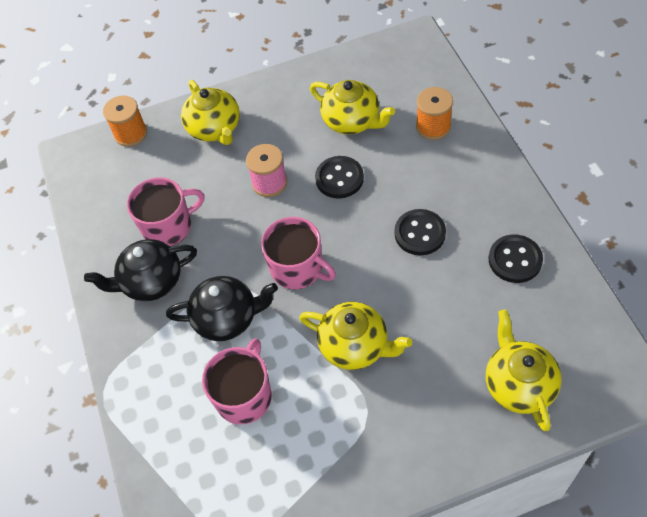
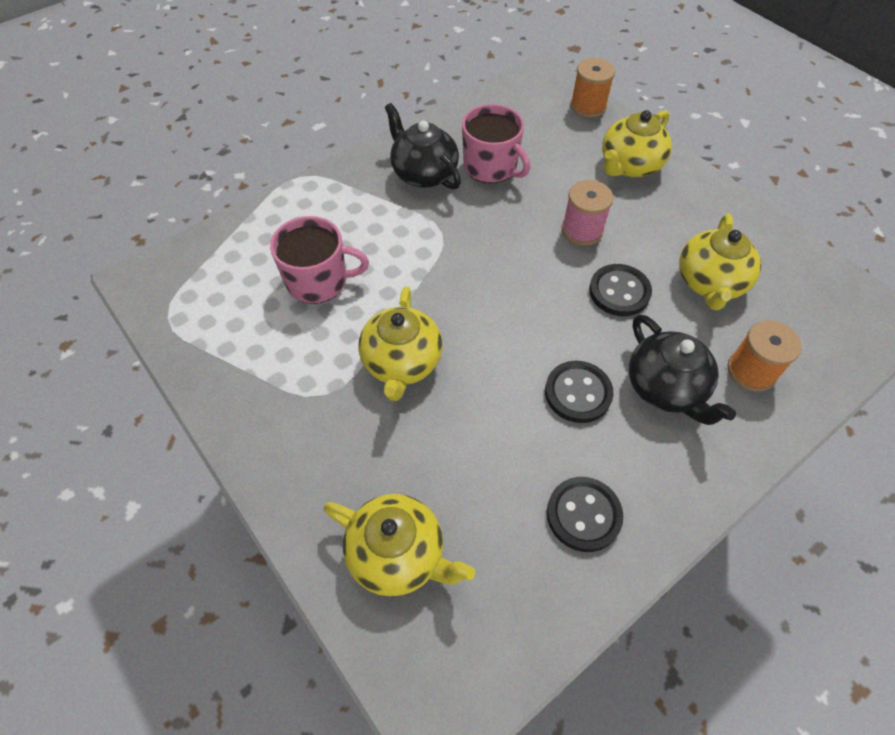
camera: 65 degrees right, 0 degrees up
black teapot [166,276,278,341] -> black teapot moved to [629,314,736,425]
pink mug [261,217,336,290] -> none
yellow teapot [486,310,562,431] -> yellow teapot turned 60 degrees clockwise [324,494,475,597]

